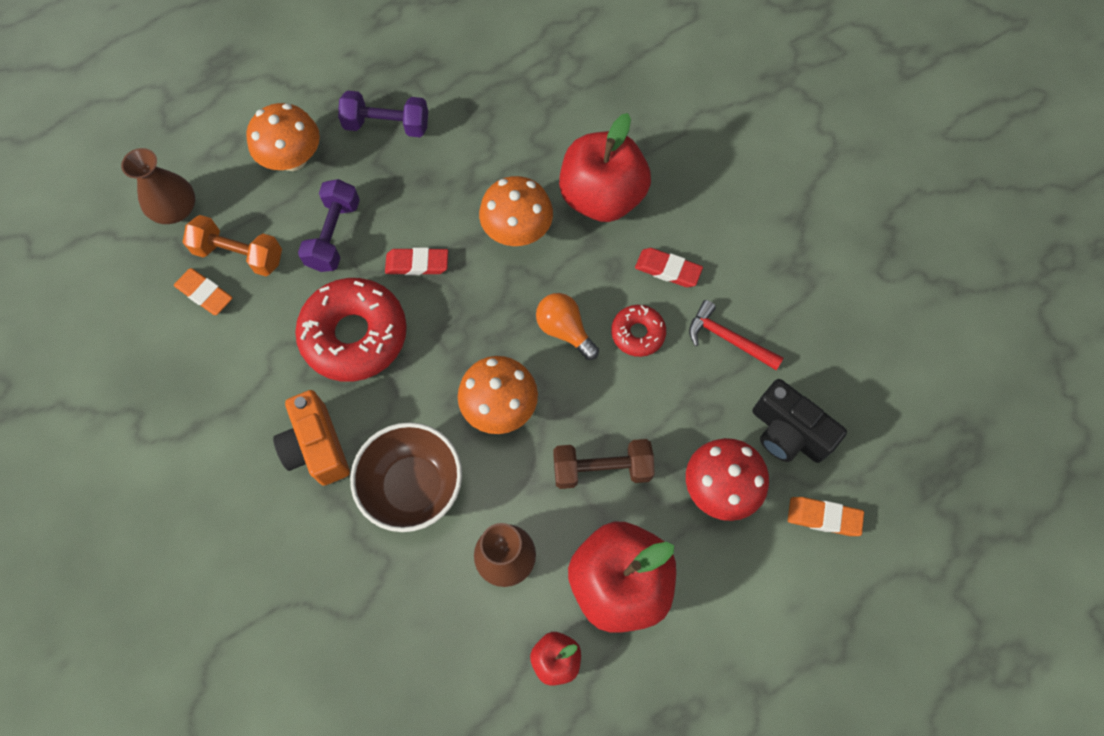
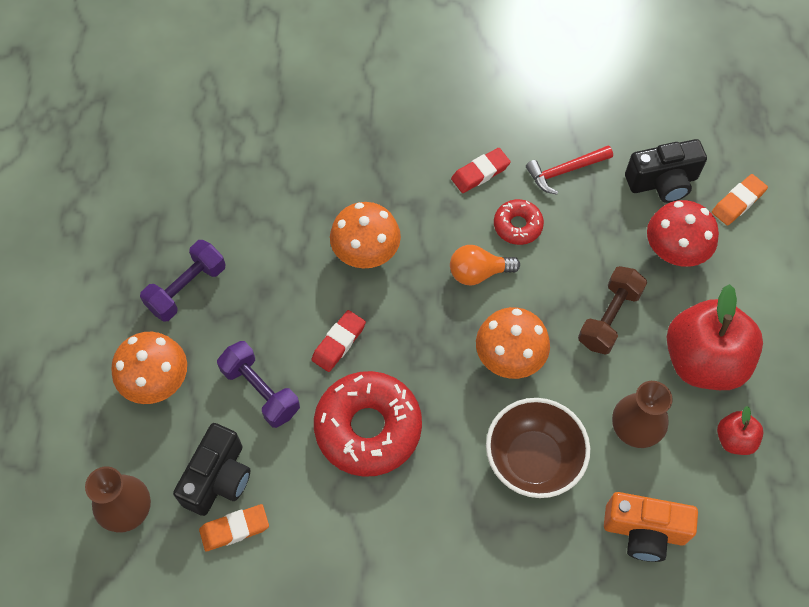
camera: 55 degrees left, 5 degrees down
orange dumbbell [183,215,282,276] -> black camera [173,423,250,516]
orange camera [273,390,350,486] -> orange camera moved to [604,492,698,562]
red apple [559,113,651,222] -> none

